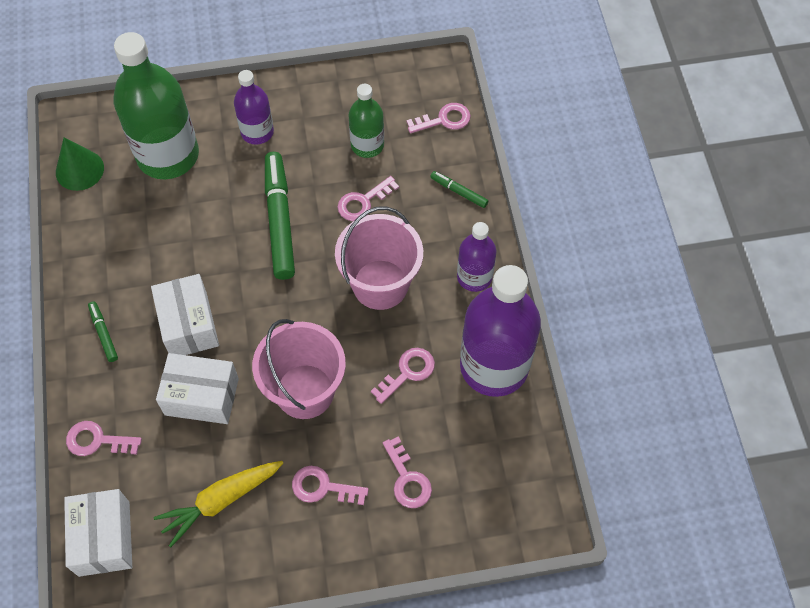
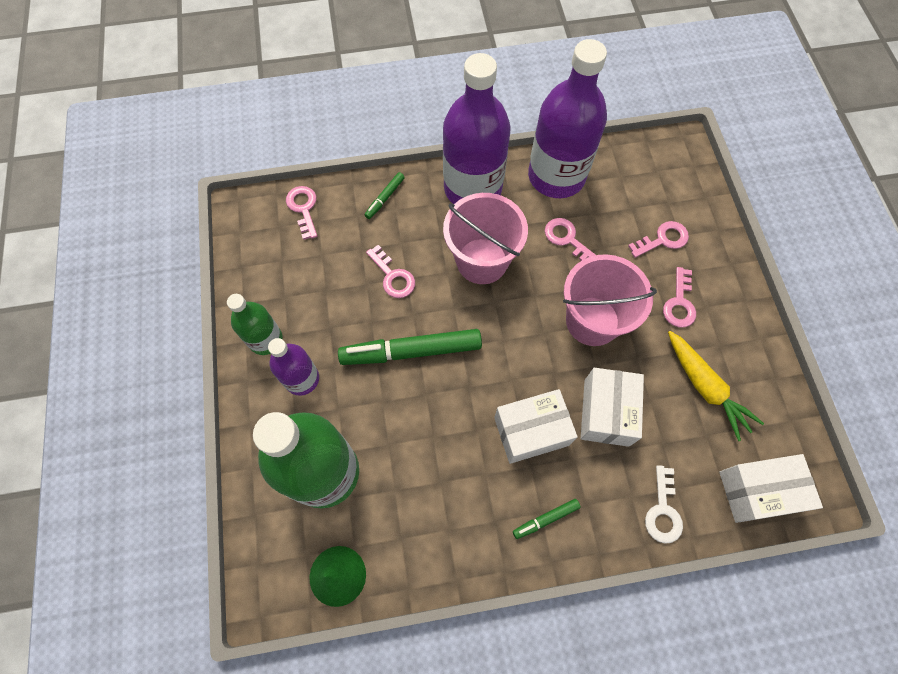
camera: 90 degrees left, 5 degrees up
pink key [66,421,142,456] -> white key [645,465,683,544]
green bottle [348,84,384,158] -> green bottle moved to [227,294,283,355]
purple bottle [457,222,496,292] -> purple bottle [443,53,511,204], size x1.87

